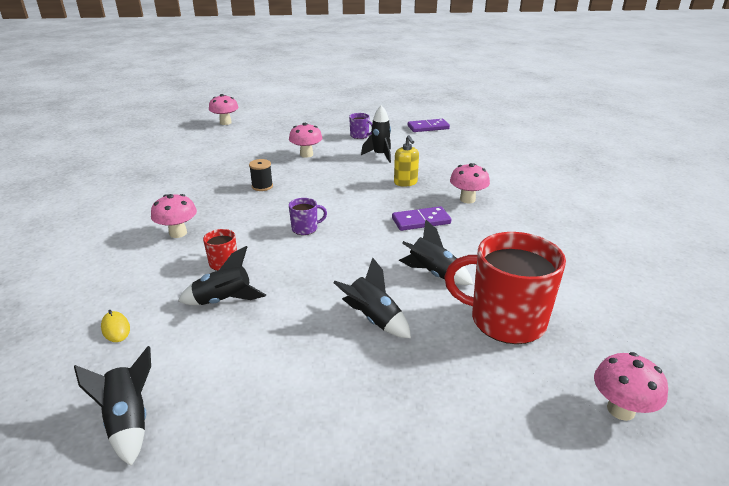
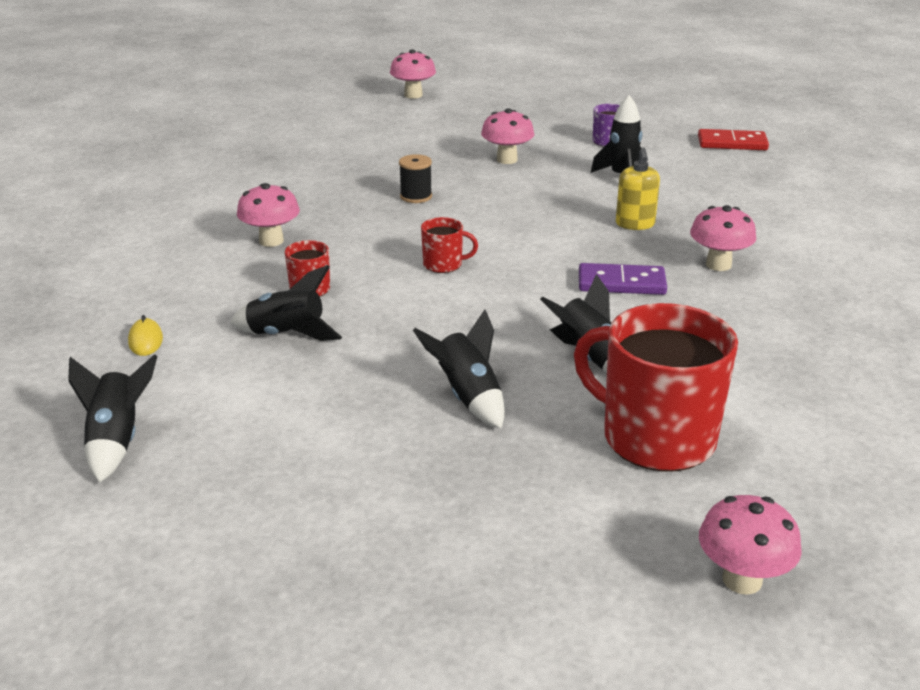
camera: 20 degrees right, 0 degrees up
purple mug [289,198,327,235] -> red mug [421,217,478,273]
purple domino [408,119,450,132] -> red domino [698,129,769,150]

